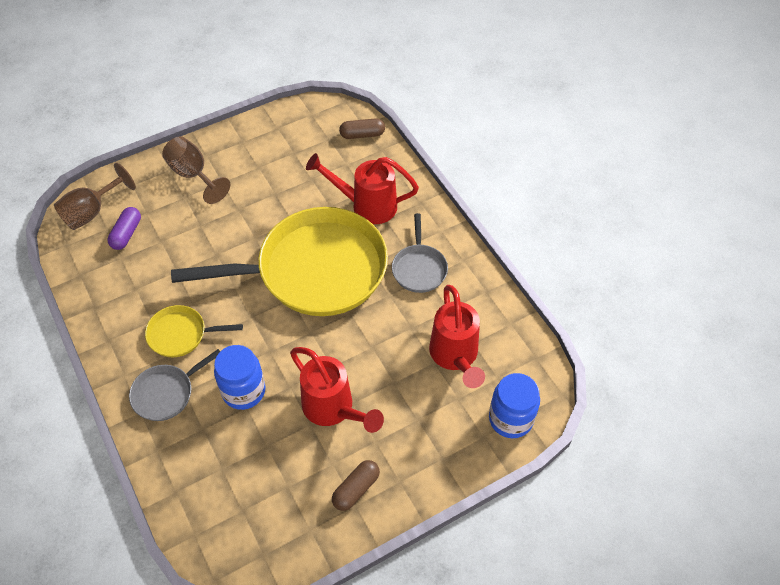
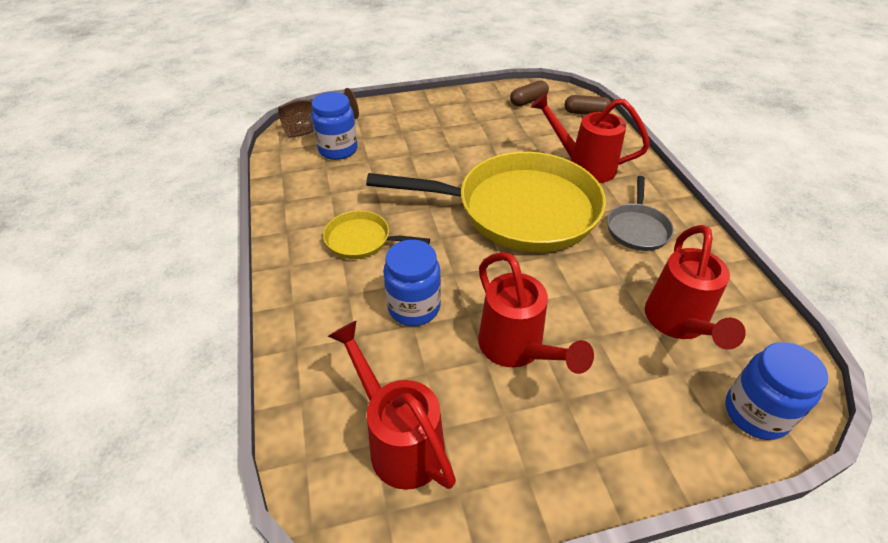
camera: 15 degrees right, 10 degrees down
purple capsule [107,207,141,250] -> blue jar [311,92,358,160]
grey pan [129,349,220,421] -> none
brown goblet [162,136,230,204] -> none
brown capsule [332,460,380,511] -> brown capsule moved to [510,80,549,106]
none -> red watering can [328,320,456,490]

